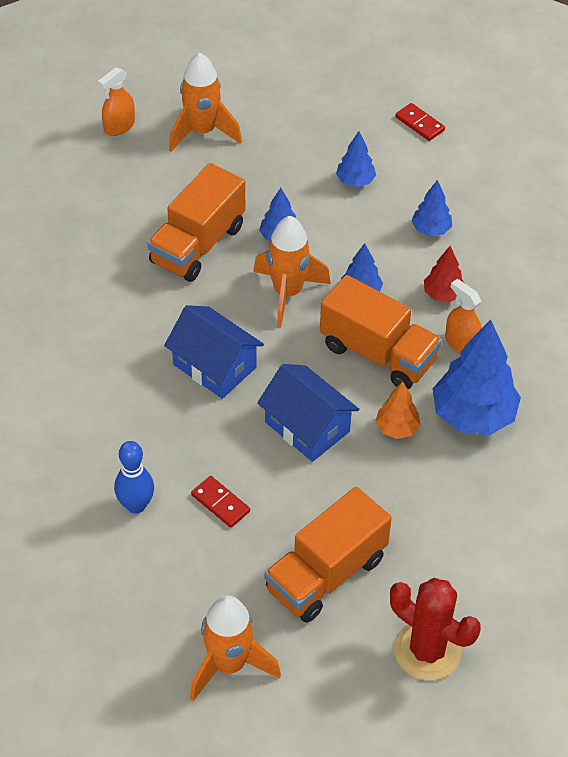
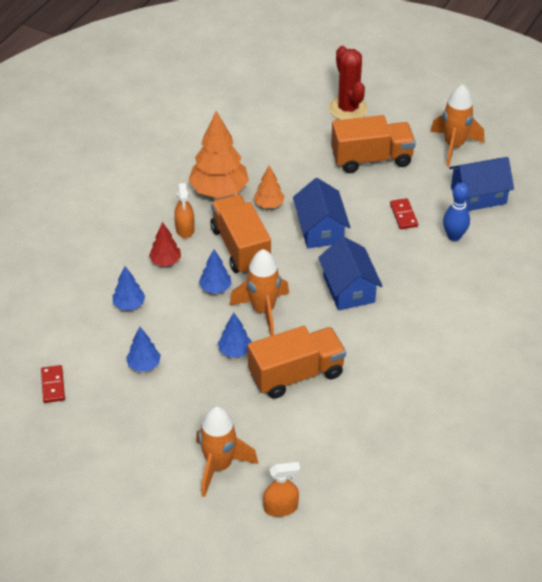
camera: 145 degrees left, 5 degrees down
blue tree [433,319,521,435] -> orange tree [188,111,249,198]
none -> blue house [449,157,514,211]

